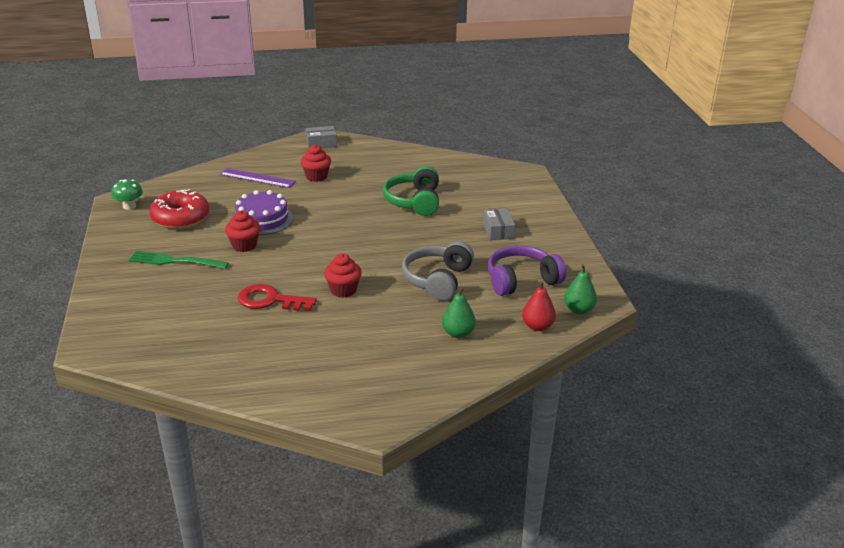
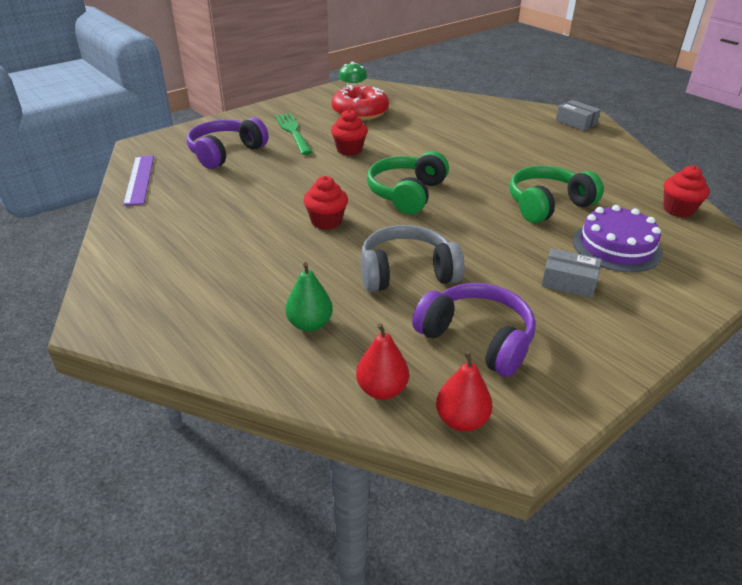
camera: 60 degrees right, 5 degrees up
purple ruler [220,168,296,188] -> purple ruler moved to [123,155,154,206]
purple cake [232,190,293,235] -> purple cake moved to [573,205,662,272]
red key [238,284,317,311] -> none
red cupcake [301,145,331,182] -> red cupcake moved to [663,165,710,218]
grey box [483,209,515,240] -> grey box turned 60 degrees clockwise [541,248,601,298]
green pear [564,264,597,314] -> red pear [436,351,492,431]
none -> purple headphones [187,117,269,169]
none -> green headphones [367,151,449,215]

